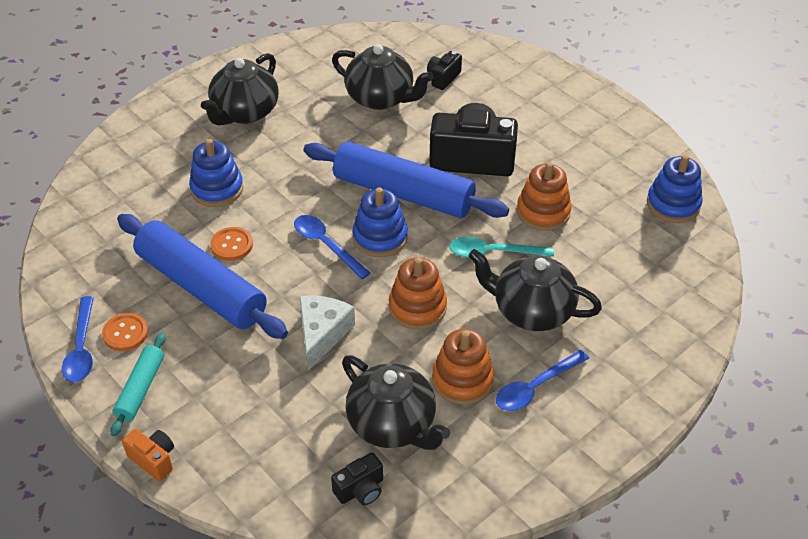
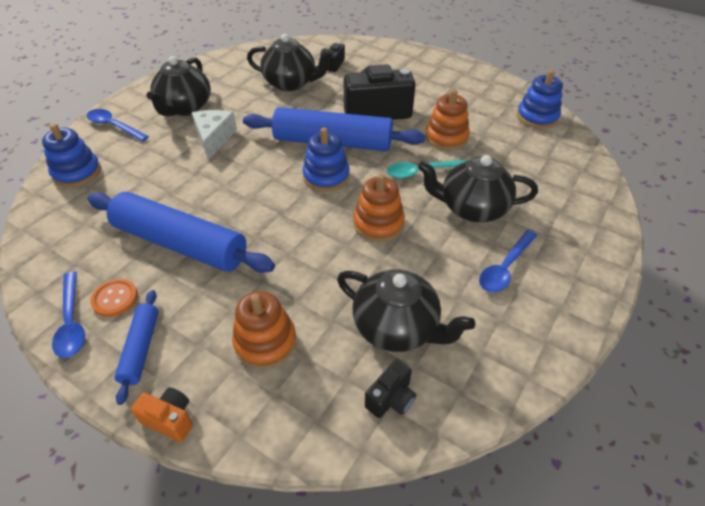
camera: 15 degrees left, 0 degrees up
turquoise rolling pin [110,333,166,436] -> blue rolling pin [114,290,159,405]
blue stacking toy [189,139,243,207] -> blue stacking toy moved to [42,124,101,188]
orange button [211,227,253,261] -> none
blue spoon [294,215,370,279] -> blue spoon moved to [86,109,149,141]
white cheese [299,295,355,371] -> white cheese moved to [192,110,237,160]
orange stacking toy [432,329,494,404] -> orange stacking toy moved to [232,291,296,369]

